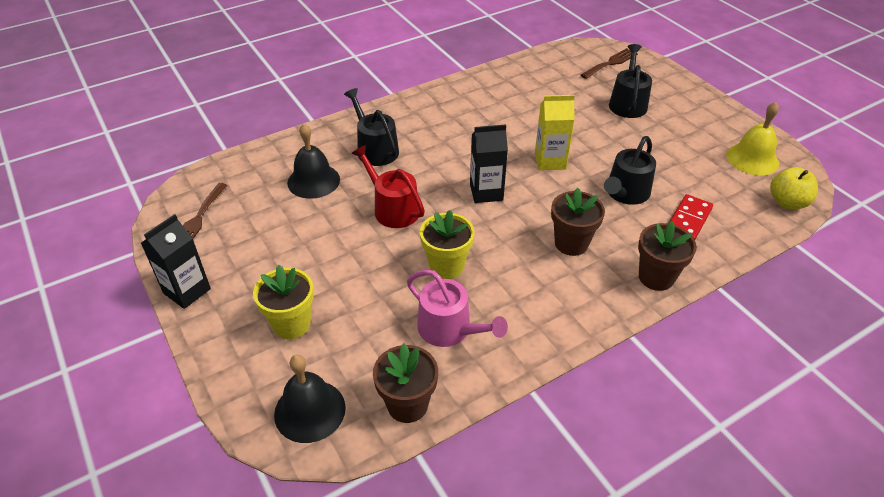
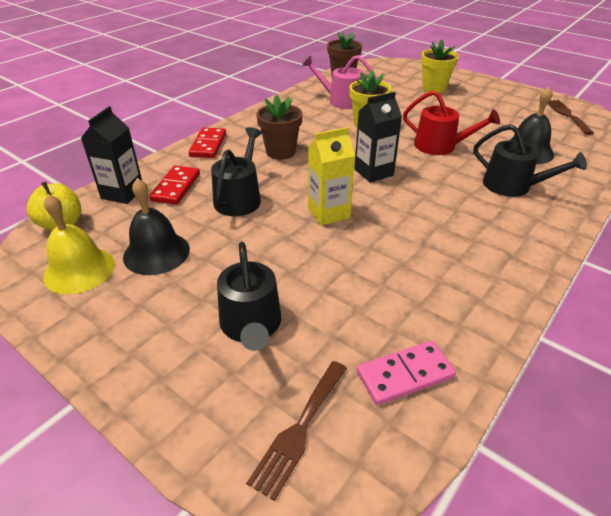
camera: 160 degrees right, 5 degrees down
black carton [141,214,211,309] -> black carton moved to [81,106,142,204]
black bell [274,355,346,443] -> black bell moved to [123,178,190,275]
brown flower pot [638,221,697,291] -> red domino [188,127,226,158]
none -> pink domino [357,341,456,405]

